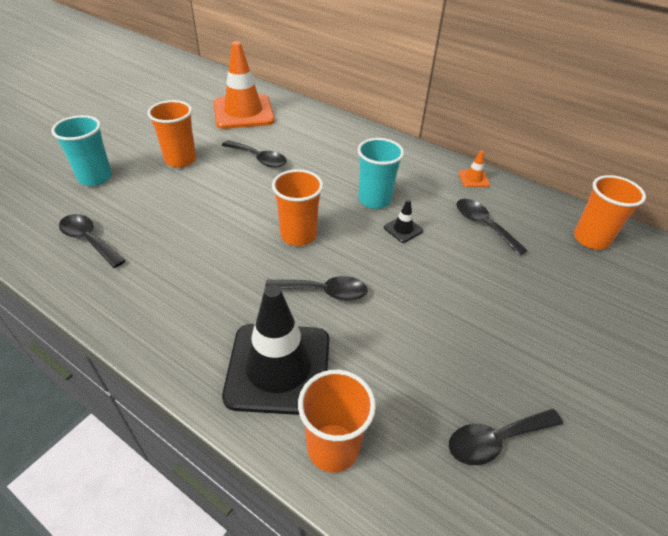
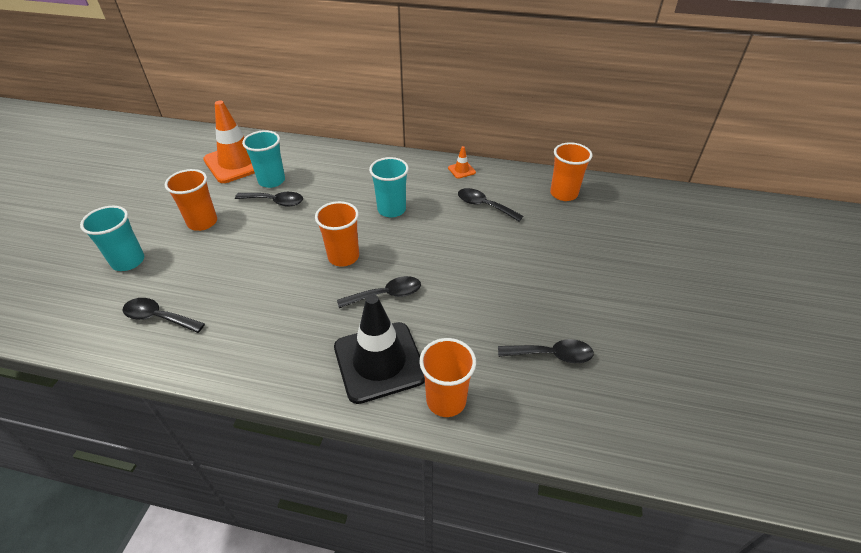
camera: 20 degrees left, 0 degrees up
black traffic cone [384,200,423,243] -> none
black spoon [449,409,563,465] -> black spoon turned 135 degrees counterclockwise [498,339,594,363]
none -> turquoise cup [242,130,285,188]

